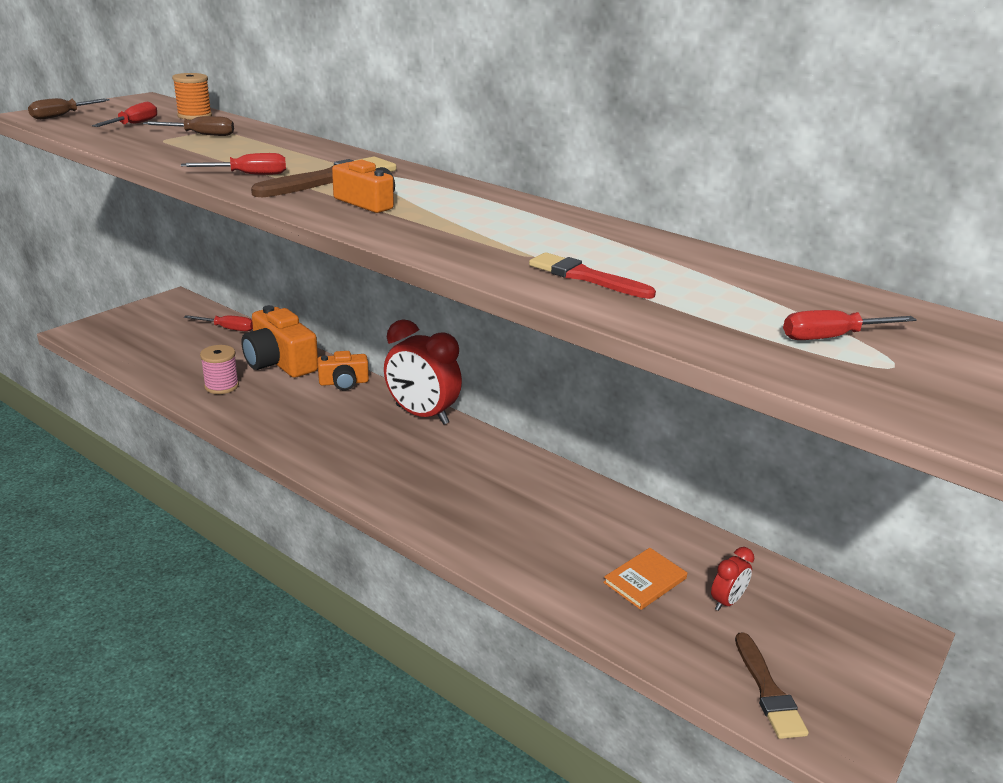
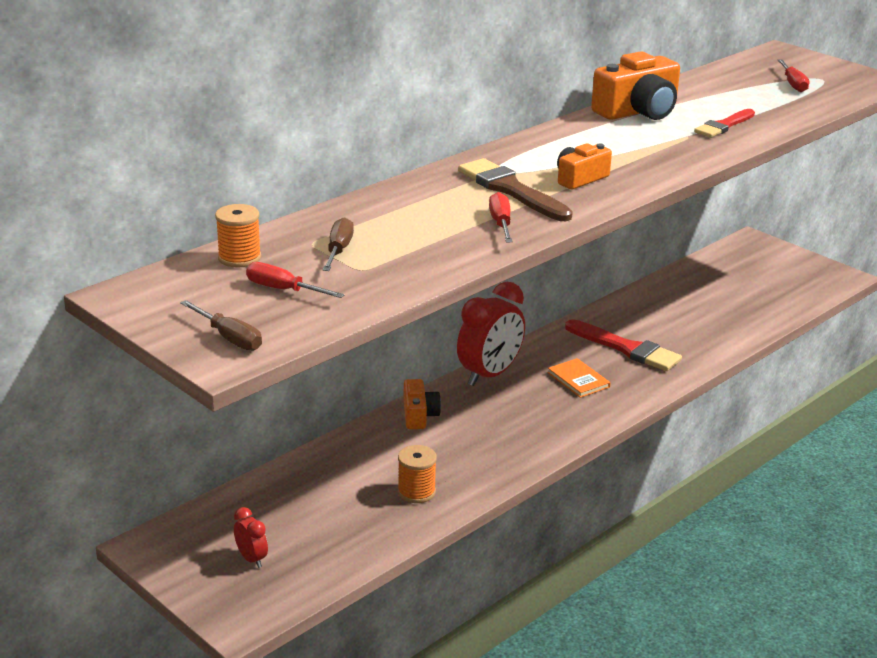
camera: 80 degrees left, 0 degrees up
red screwdriver [184,315,253,332] -> none
pink spool [200,345,239,394] -> orange spool [398,445,437,503]
orange camera [241,305,318,378] -> orange camera moved to [591,51,680,120]
orange book [603,548,687,610] -> orange book moved to [548,358,610,398]
red clock [711,547,754,611] -> red clock moved to [234,507,268,568]
brown brush [735,632,809,739] -> none
none -> red brush [565,319,682,371]

